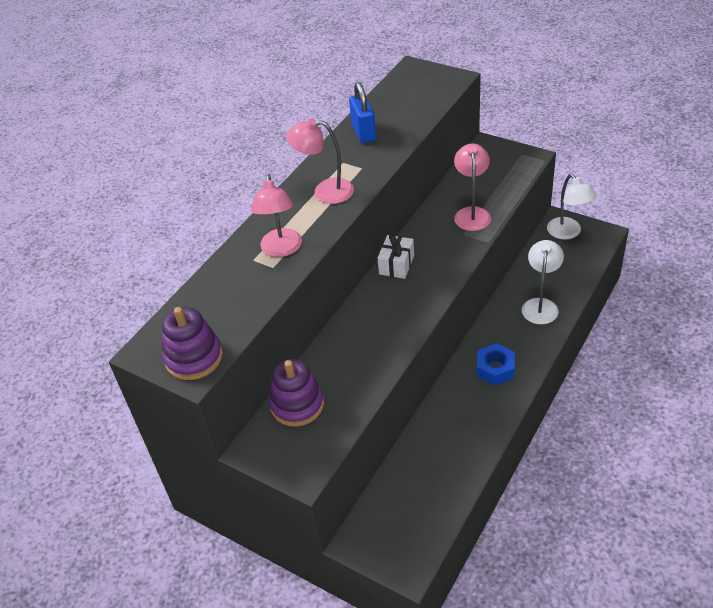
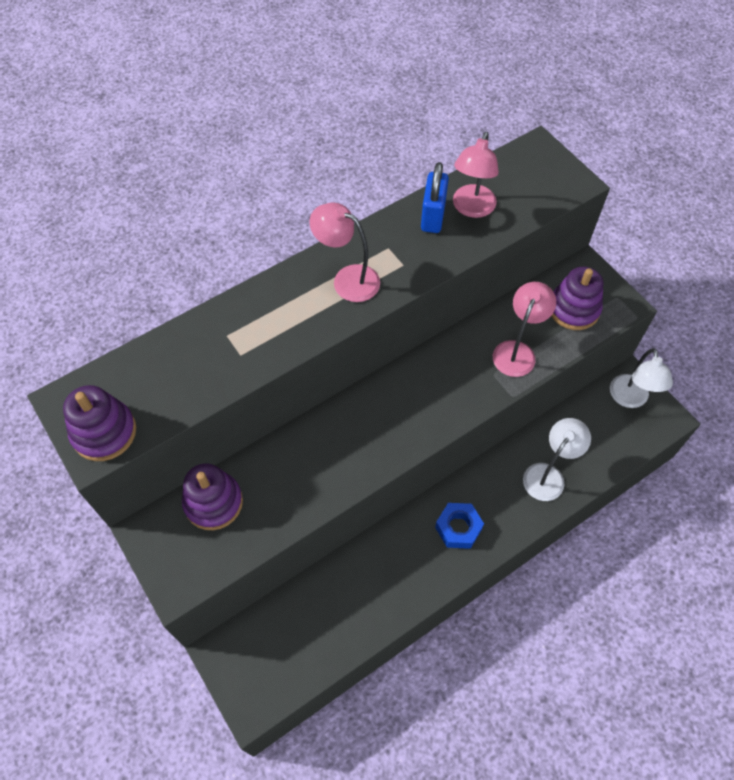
camera: 20 degrees right, 15 degrees up
pink lamp [251,174,302,257] -> pink lamp moved to [453,132,499,218]
white gift [378,234,414,279] -> none
none -> purple stacking toy [551,267,603,330]

